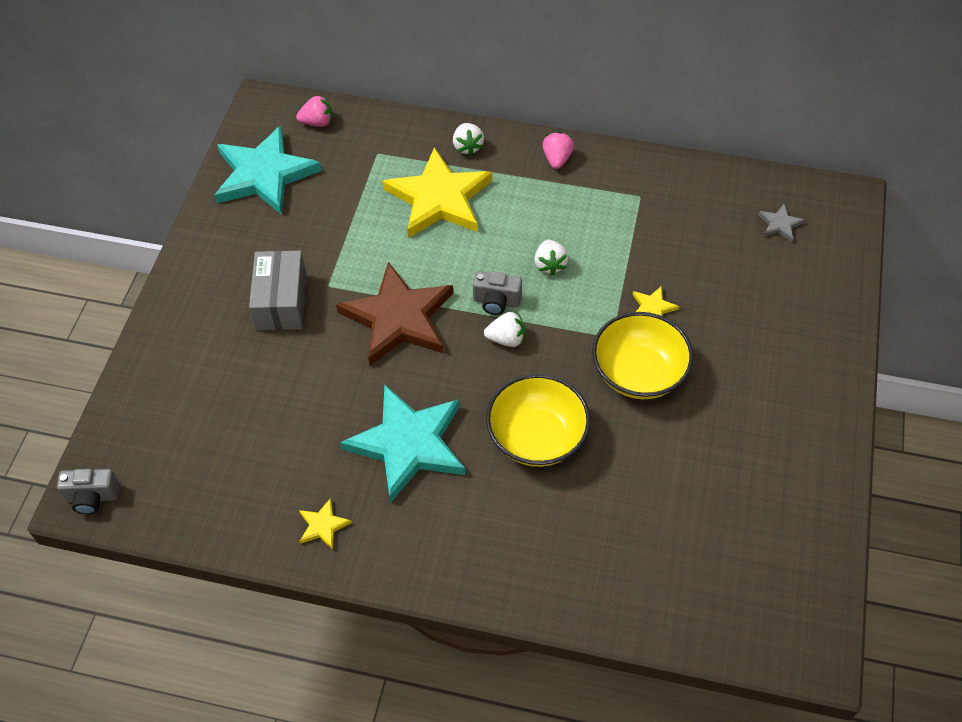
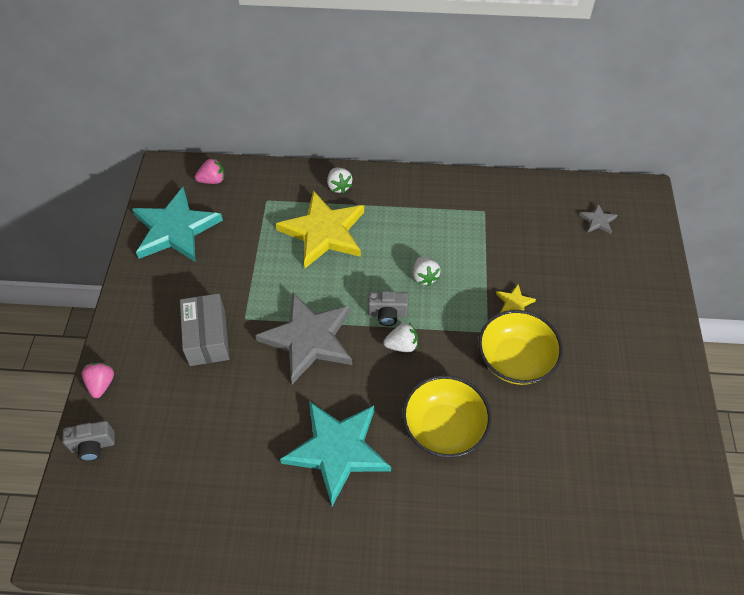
camera: 10 degrees left, 0 degrees up
grey camera [57,469,120,514] -> grey camera moved to [63,421,115,461]
yellow star [299,498,352,550] -> none
brown star [336,262,453,366] -> grey star [255,293,352,384]
pink strawberry [542,132,574,169] -> pink strawberry moved to [82,362,114,398]

